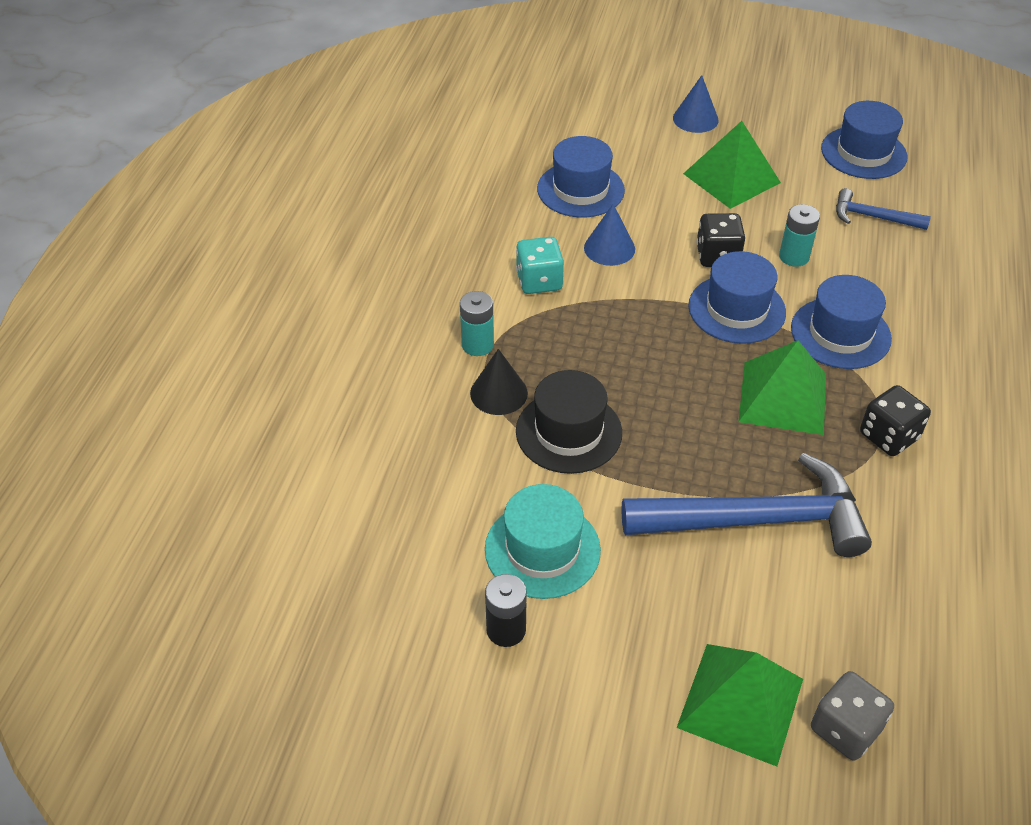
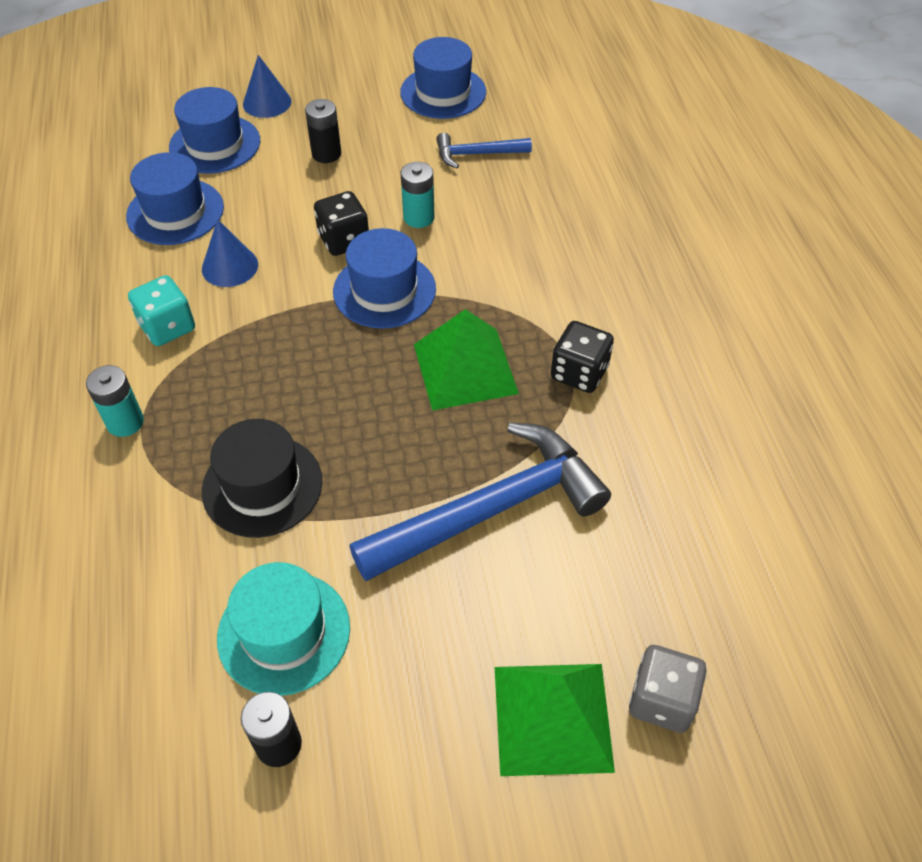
camera: 25 degrees left, 5 degrees up
black cone [470,349,528,415] -> none
green pyramid [683,121,781,209] -> black battery [305,99,341,163]
blue hat [791,275,892,369] -> blue hat moved to [169,87,260,174]

